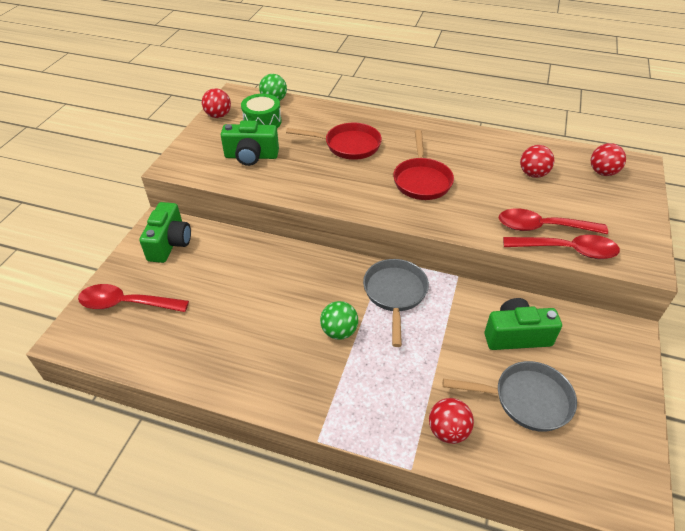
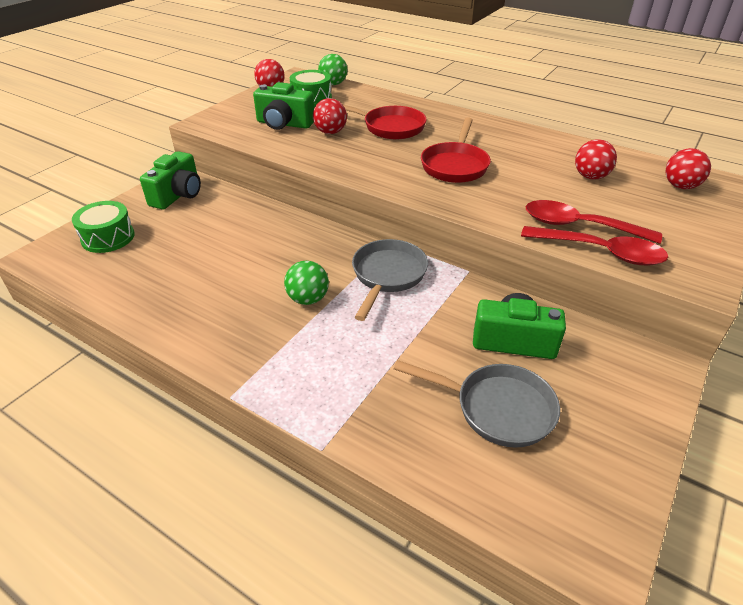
camera: 15 degrees right, 5 degrees down
red spoon [78,284,189,312] -> green drum [72,201,135,253]
red ball [429,398,474,444] -> red ball moved to [313,98,347,134]

